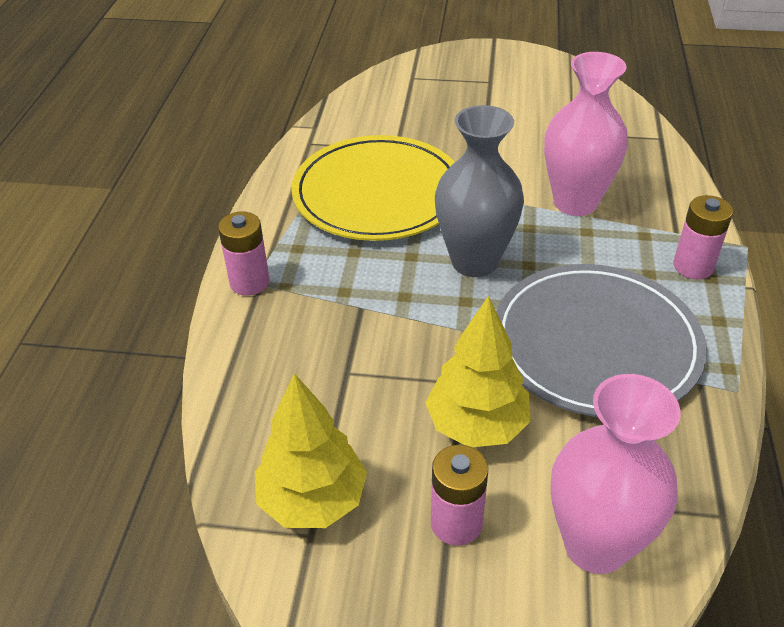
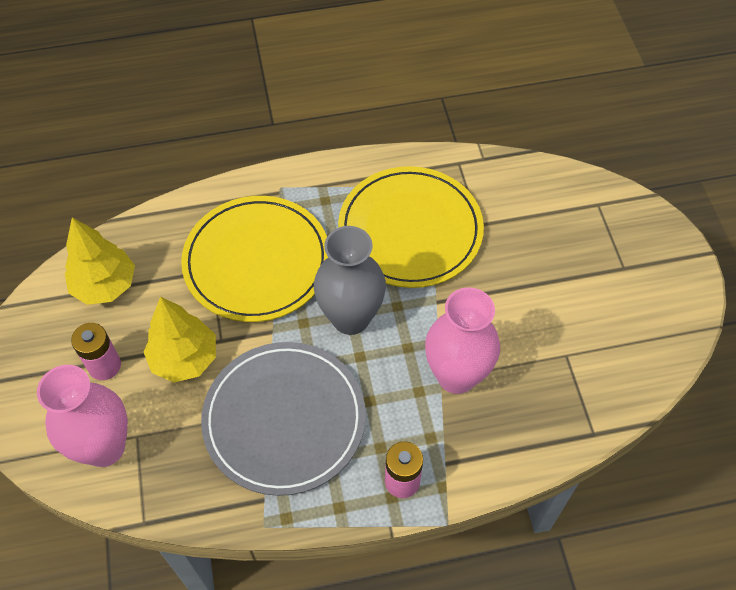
camera: 70 degrees right, 15 degrees up
pink battery [218,212,270,296] -> none
none -> yellow plate [181,196,328,322]

